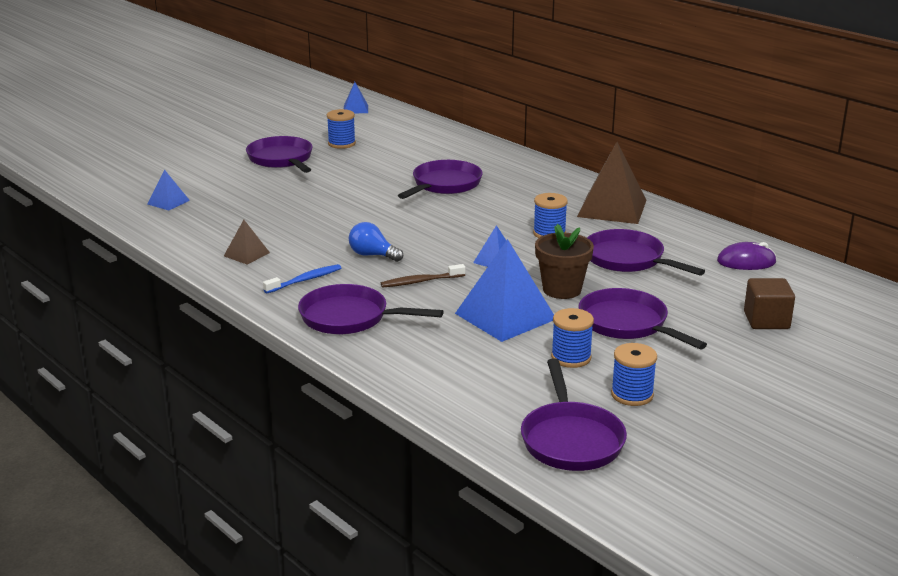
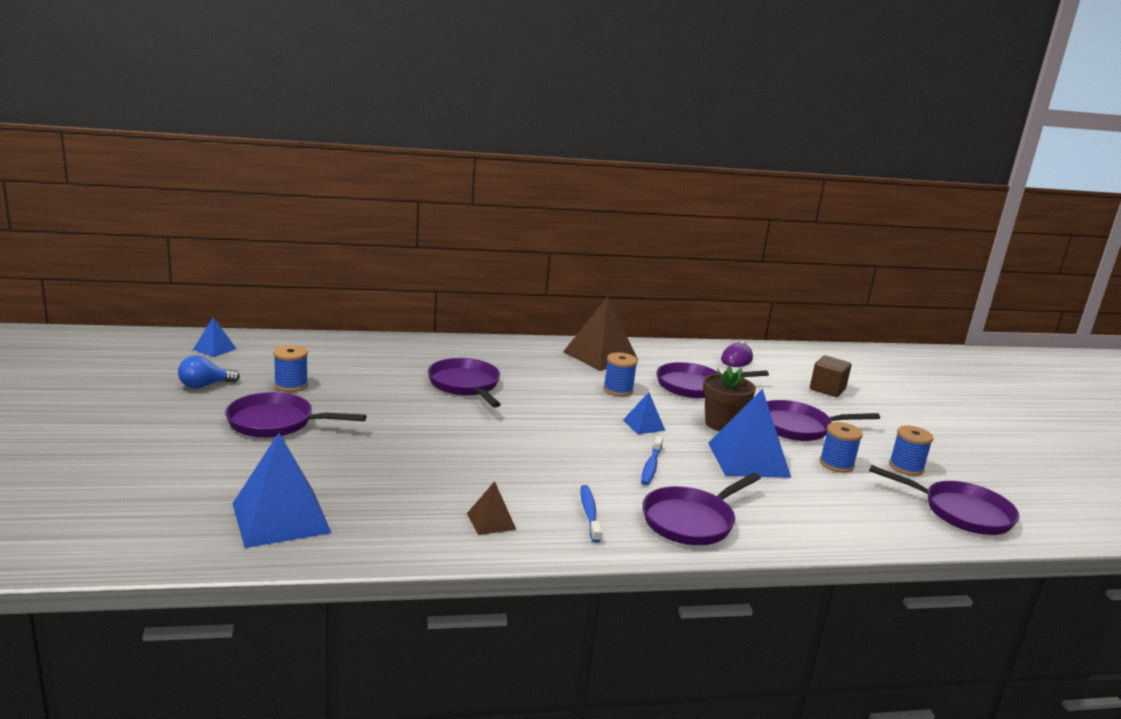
camera: 60 degrees left, 5 degrees down
blue pyramid [147,170,190,211] -> blue pyramid [232,433,331,548], size x2.00
blue light bulb [349,222,403,262] -> blue light bulb moved to [178,355,240,389]
brown toothbrush [381,264,465,288] -> blue toothbrush [641,436,663,485]

